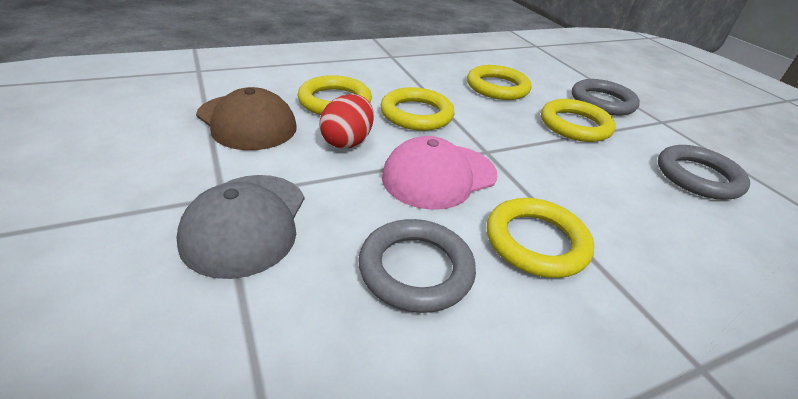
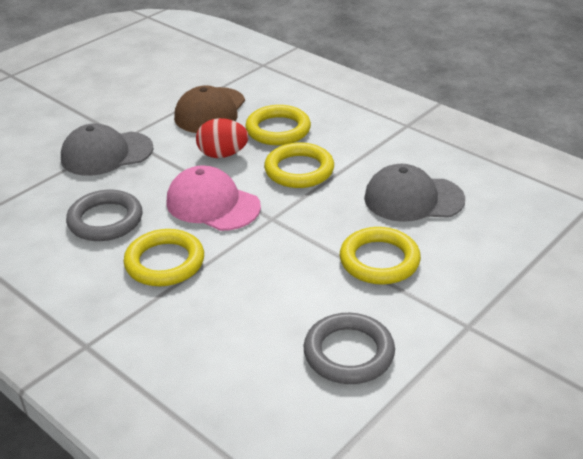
camera: 70 degrees right, 0 degrees up
yellow ring [467,65,532,100] -> grey cap [364,164,465,222]
grey ring [572,79,640,116] -> none

